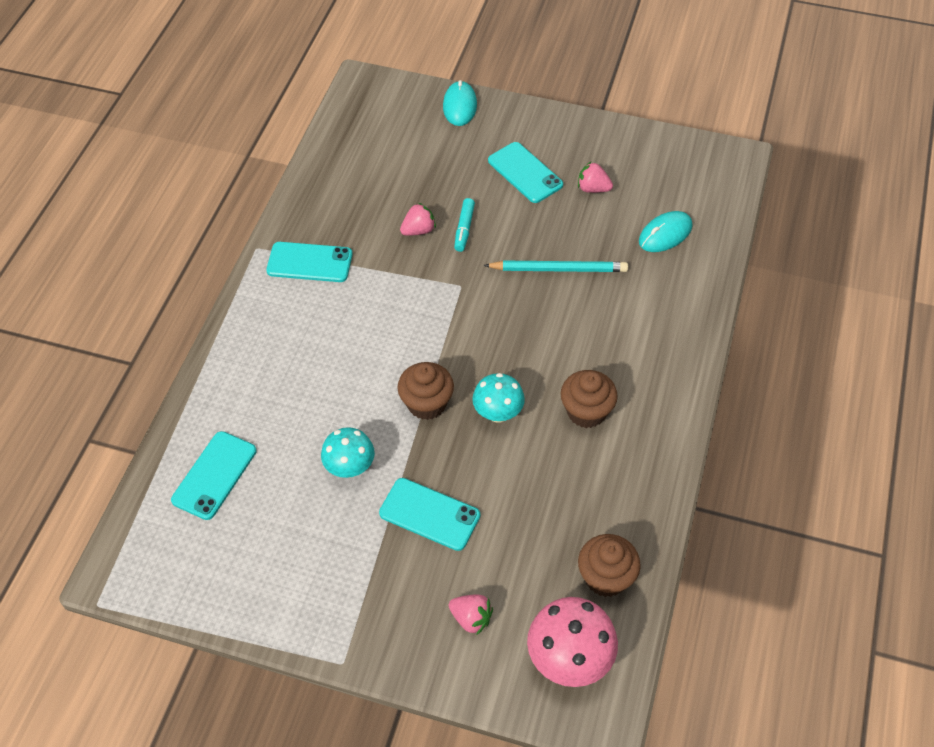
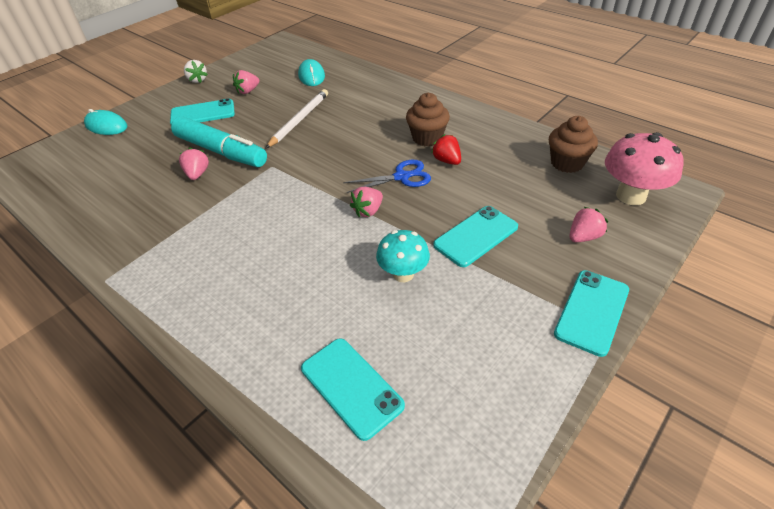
camera: 65 degrees left, 10 degrees down
turquoise phone [266,242,353,282] -> turquoise phone moved to [554,270,629,357]
brown cupcake [397,362,454,420] -> pink strawberry [350,187,383,217]
turquoise marker [454,198,475,252] -> turquoise marker [171,116,267,167], size x2.14
turquoise mushroom [472,373,525,423] -> blue scissors [343,160,431,193]
turquoise pencil [484,261,628,272] -> white pencil [266,89,328,148]
none -> white strawberry [184,60,208,83]
none -> red strawberry [431,134,461,165]

